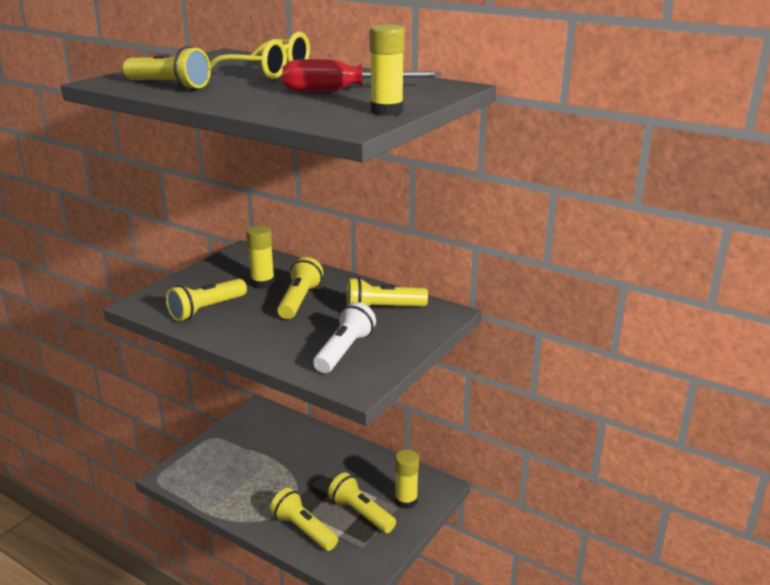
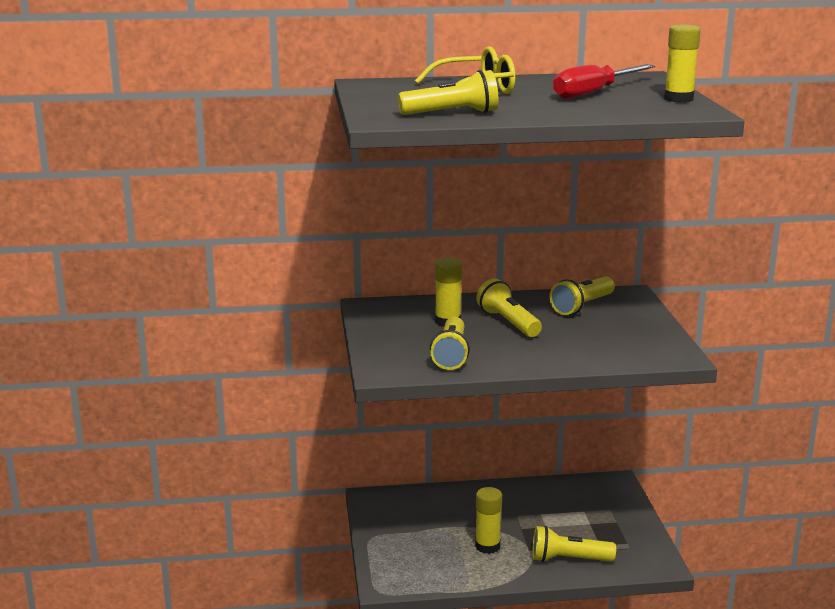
camera: 40 degrees left, 5 degrees down
white flashlight [313,302,376,373] -> none
yellow flashlight [328,472,396,533] -> none
yellow glue stick [395,449,419,509] -> yellow glue stick moved to [475,487,502,554]

